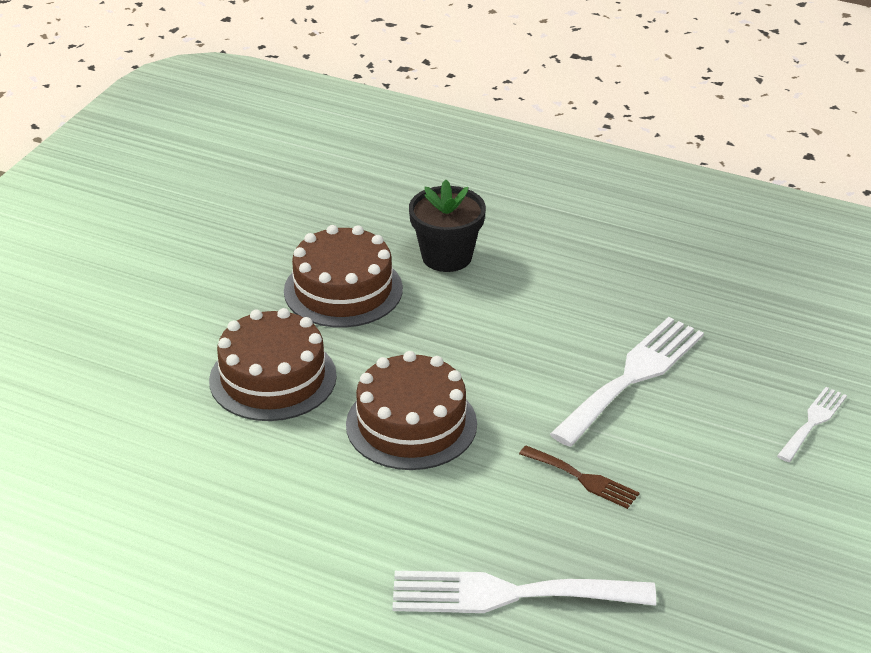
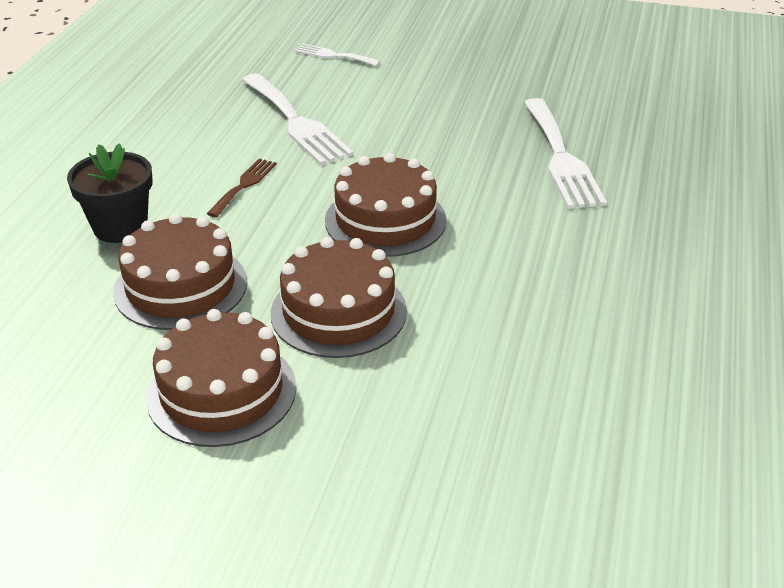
camera: 100 degrees left, 0 degrees up
brown fork [519,446,640,509] -> brown fork moved to [207,158,277,217]
white fork [550,317,704,447] -> white fork turned 150 degrees counterclockwise [242,73,353,165]
none -> brown cake [146,309,296,447]

